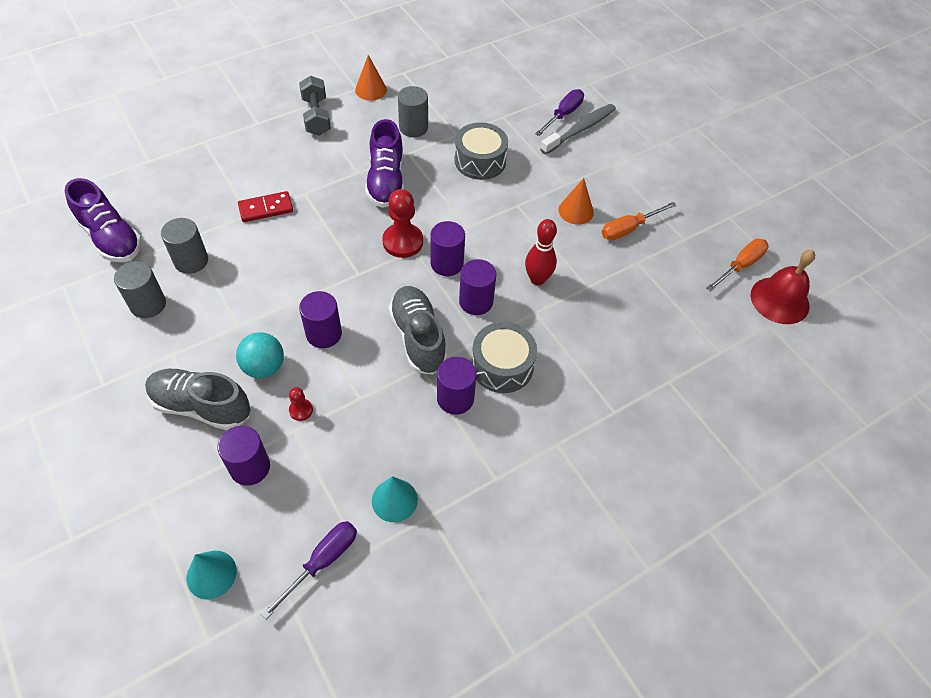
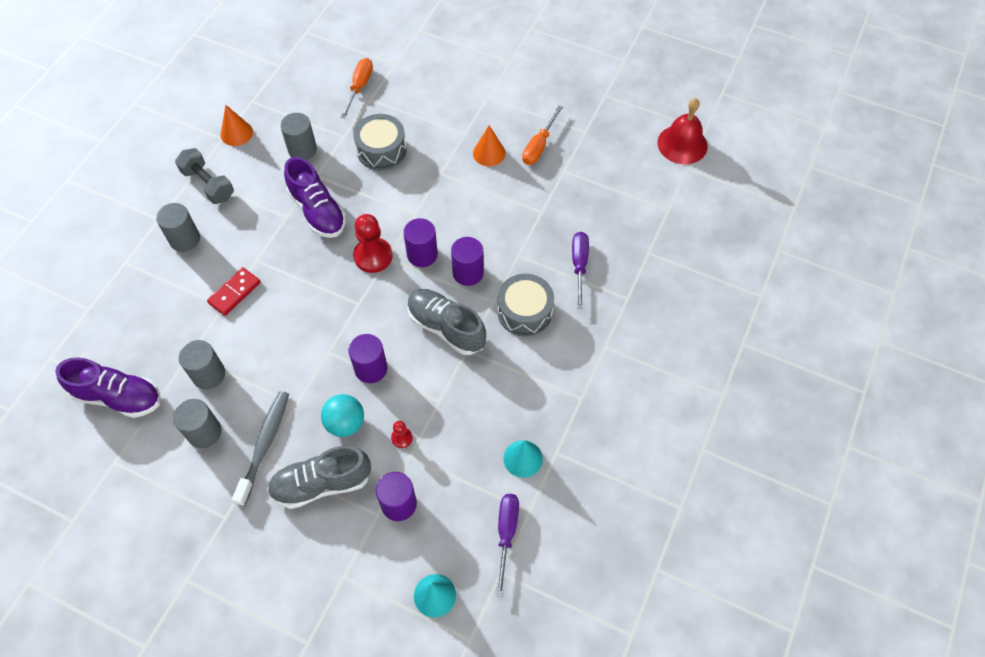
camera: 30 degrees left, 5 degrees up
purple cylinder [437,357,477,415] -> none
red bowling pin [525,219,557,285] -> none
purple screwdriver [535,89,584,136] -> purple screwdriver moved to [572,232,589,309]
grey toothbrush [540,104,616,154] -> grey toothbrush moved to [232,391,289,506]
orange screwdriver [706,239,769,291] -> orange screwdriver moved to [341,58,373,118]
none -> grey cylinder [156,203,200,252]

